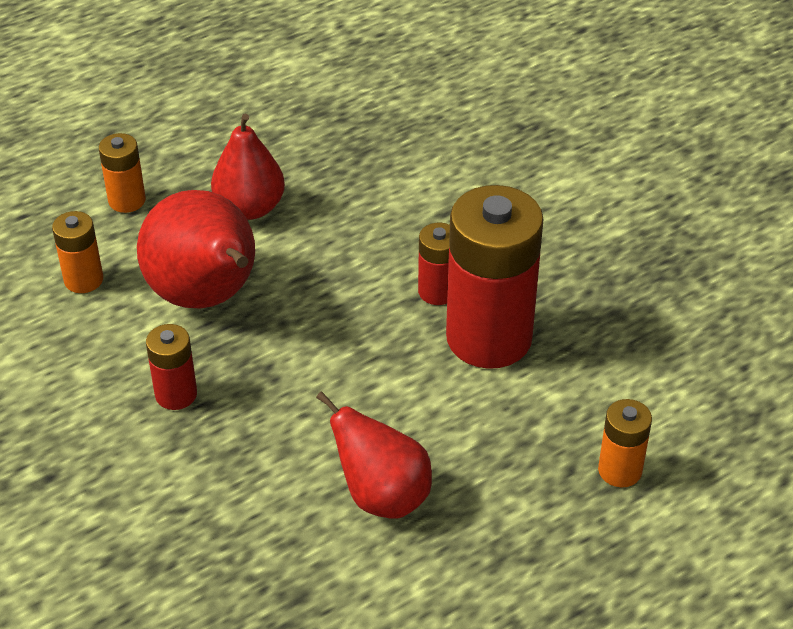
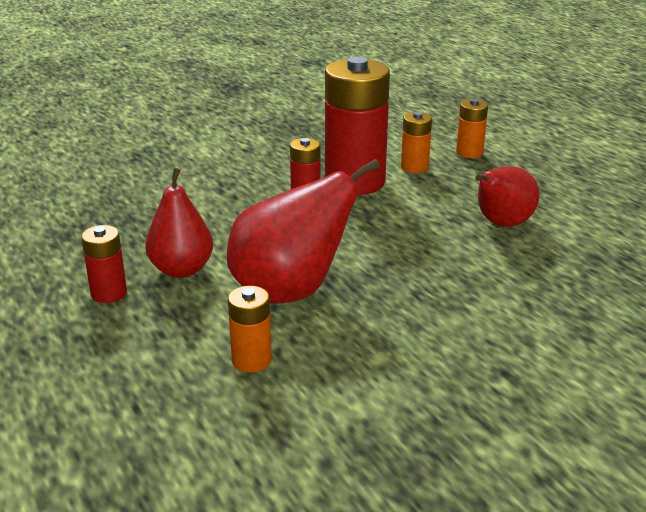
camera: 85 degrees left, 15 degrees down
orange battery [99,133,146,213] -> orange battery moved to [401,112,432,173]
red battery [146,324,197,410] -> red battery moved to [81,225,127,303]

